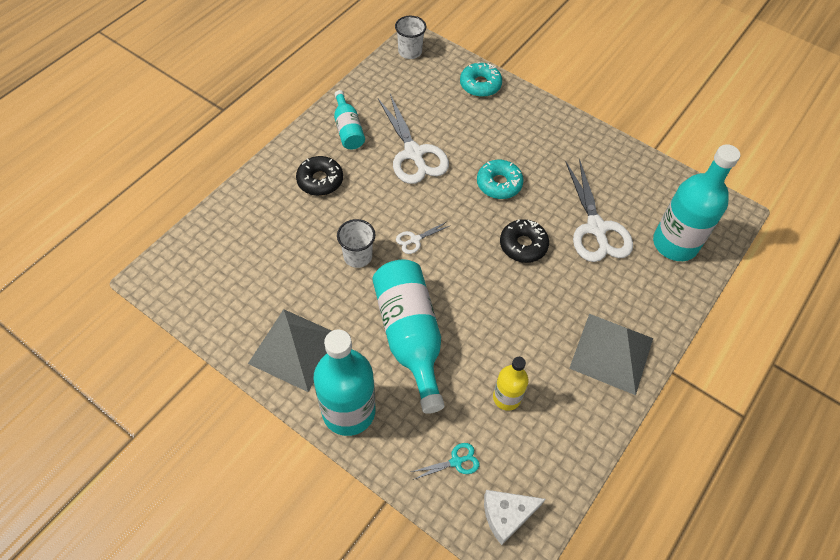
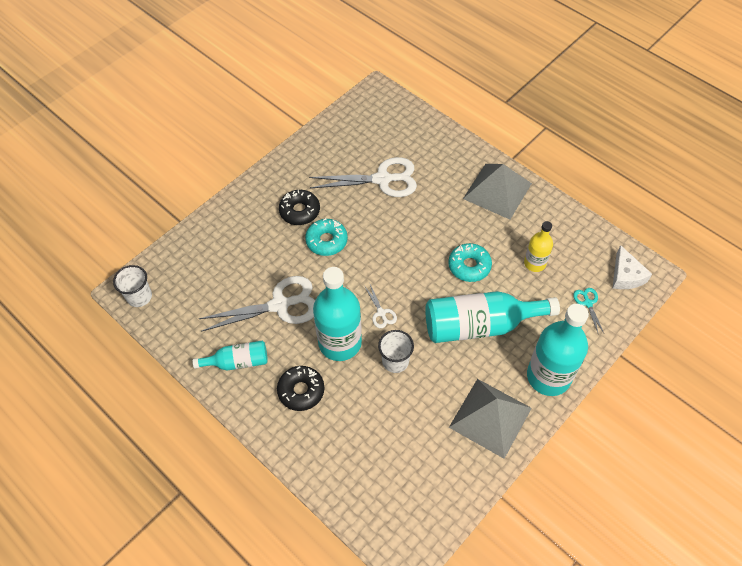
camera: 80 degrees left, 0 degrees up
turquoise donut [460,62,502,97] -> turquoise donut moved to [448,243,492,282]
black donut [500,219,549,263] -> black donut moved to [279,190,320,225]
turquoise bottle [653,144,740,261] -> turquoise bottle moved to [313,267,362,361]

